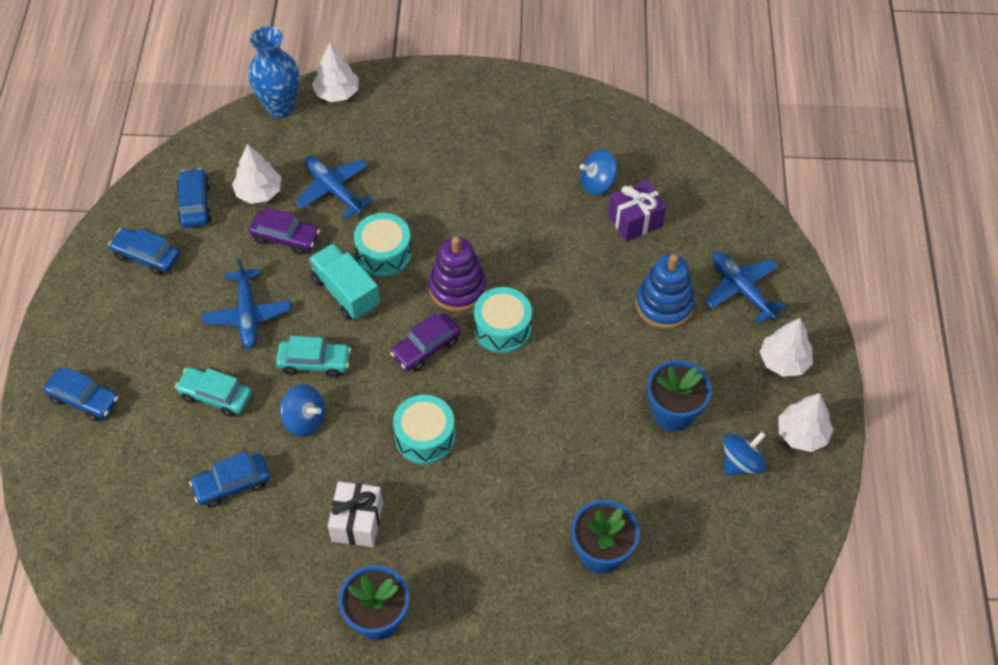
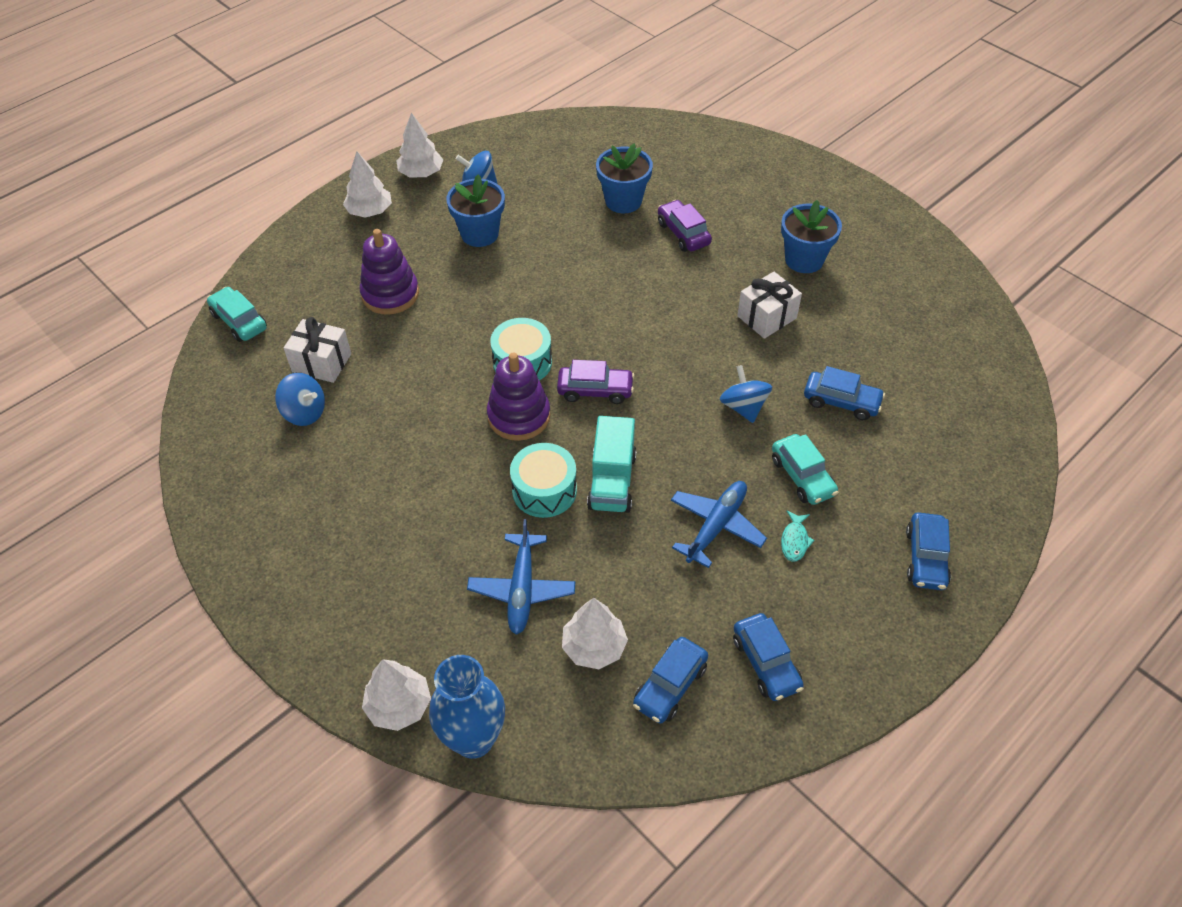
camera: 135 degrees left, 5 degrees down
blue car [44,366,119,421] -> blue car turned 150 degrees counterclockwise [906,512,951,590]
purple car [249,207,320,255] -> purple car moved to [658,200,712,252]
turquoise car [276,336,351,378] -> turquoise car moved to [207,287,267,342]
turquoise drum [393,395,455,464] -> none
purple gift [608,180,666,241] -> white gift [284,317,351,383]
blue stacking toy [636,254,695,329] -> purple stacking toy [360,229,419,315]
blue plane [705,252,787,324] -> none
none -> turquoise fish [781,511,815,562]

